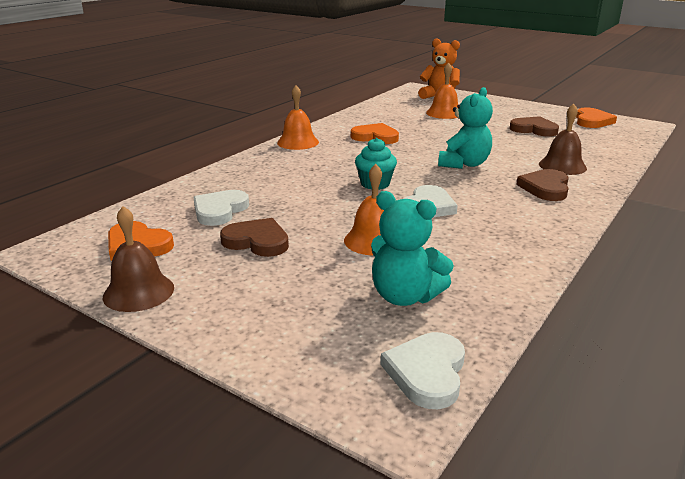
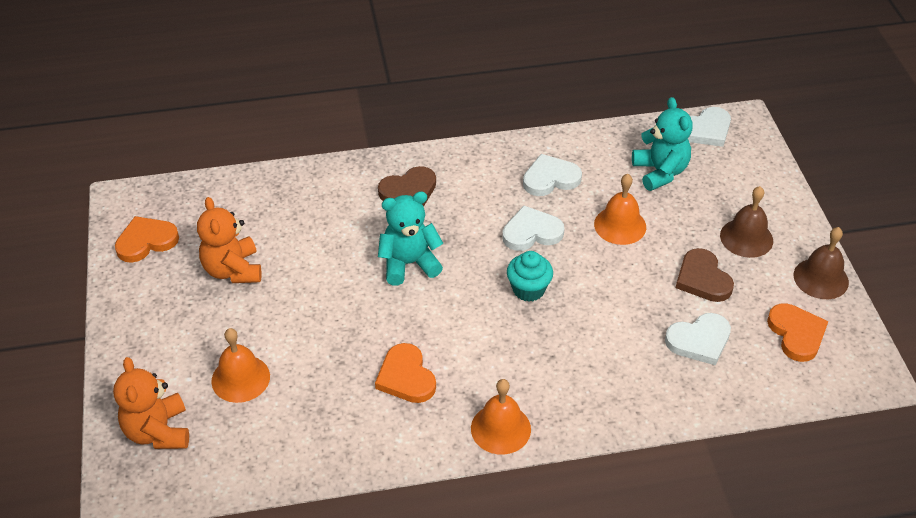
camera: 135 degrees left, 20 degrees up
brown heart [509,116,559,137] -> orange teddy bear [197,197,261,283]
brown bell [539,104,587,175] -> brown bell moved to [720,186,773,258]
none -> white heart [523,154,582,196]

